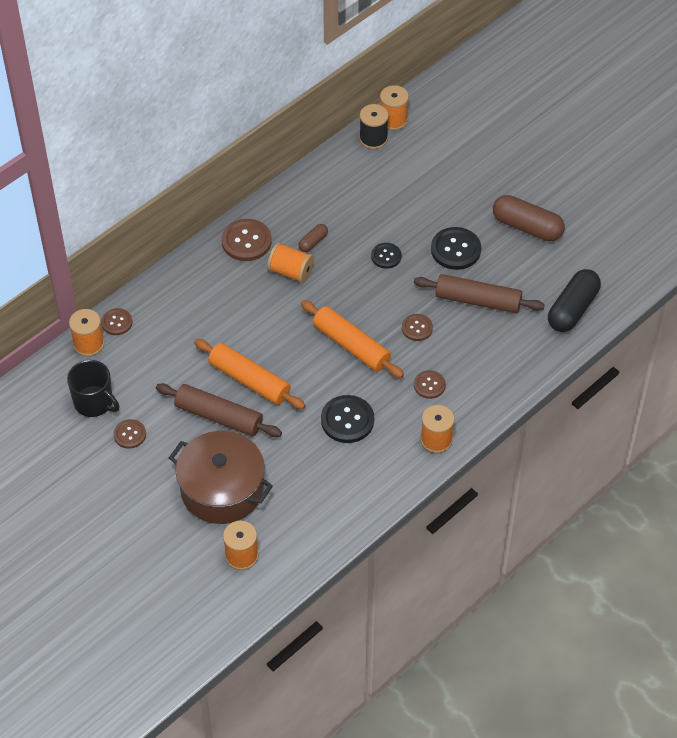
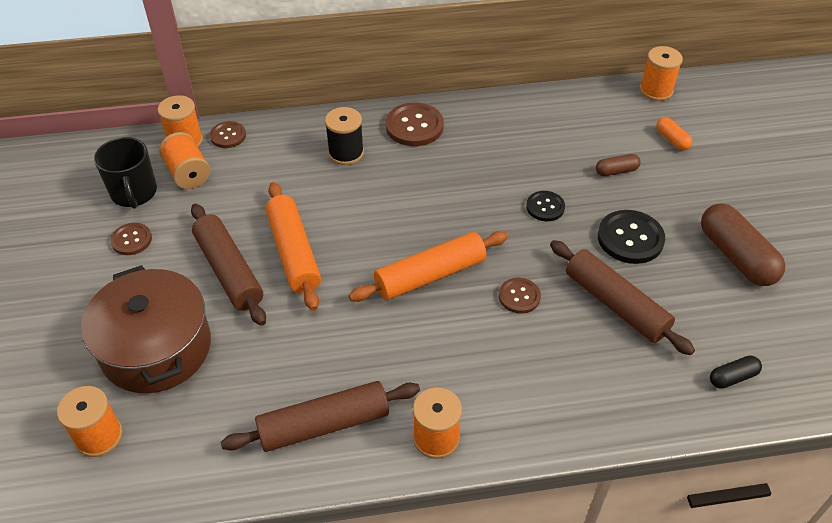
camera: 35 degrees right, 5 degrees down
orange spool [267,242,314,283] -> orange spool moved to [159,132,210,189]
brown capsule [298,224,328,252] -> brown capsule moved to [596,154,640,176]
orange rolling pin [301,300,404,378] -> orange rolling pin turned 75 degrees clockwise [349,231,508,302]
black button [321,395,374,443] -> none
black spool [359,104,389,149] -> black spool moved to [325,107,364,165]
brown button [414,370,446,399] -> none
black capsule [548,269,601,332] -> black capsule [710,356,762,389], size x0.49
none -> brown rolling pin [221,381,420,452]
none -> orange capsule [656,117,693,150]

